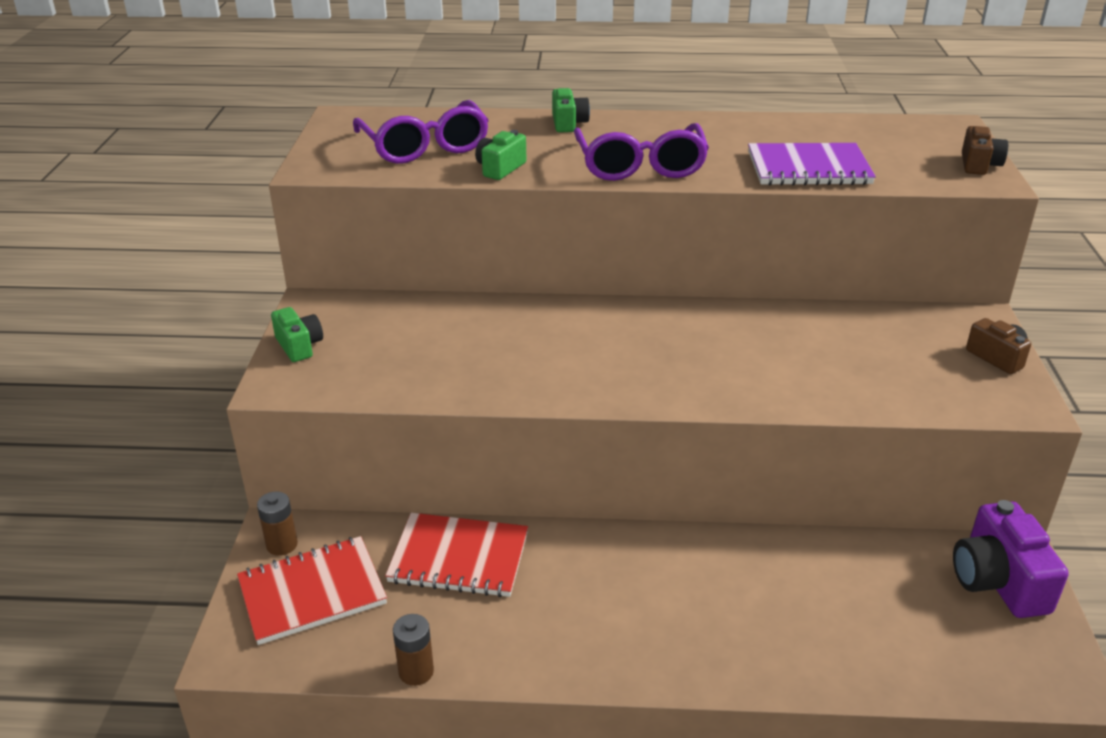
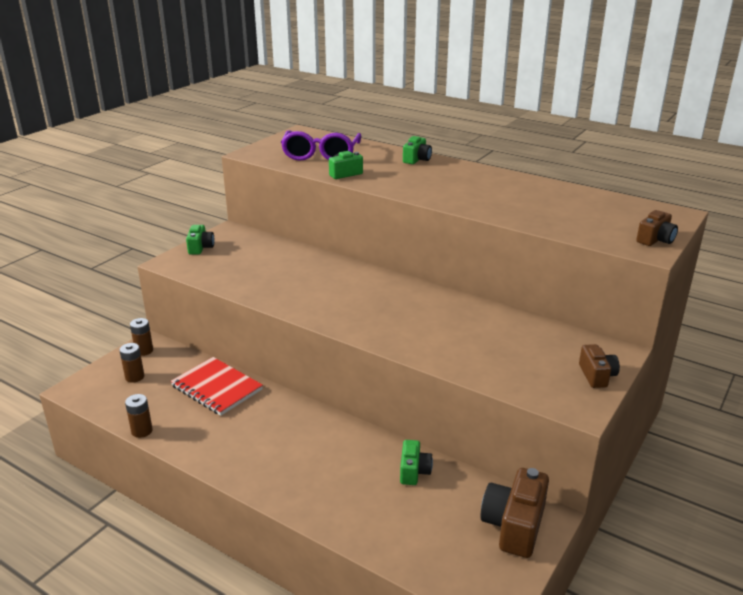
camera: 30 degrees right, 5 degrees down
red notebook [237,536,387,645] -> brown battery [119,343,145,383]
purple glasses [574,123,709,181] -> none
purple notebook [748,143,876,186] -> none
purple camera [953,500,1069,618] -> brown camera [480,468,549,558]
none -> green camera [400,440,433,485]

